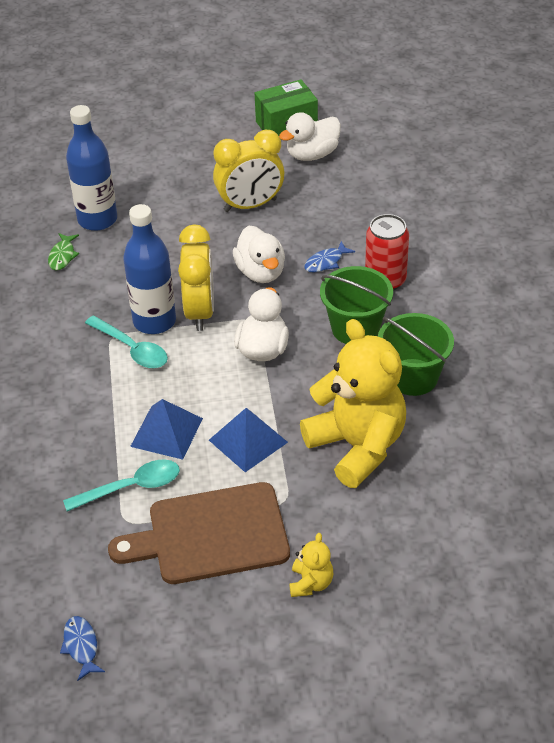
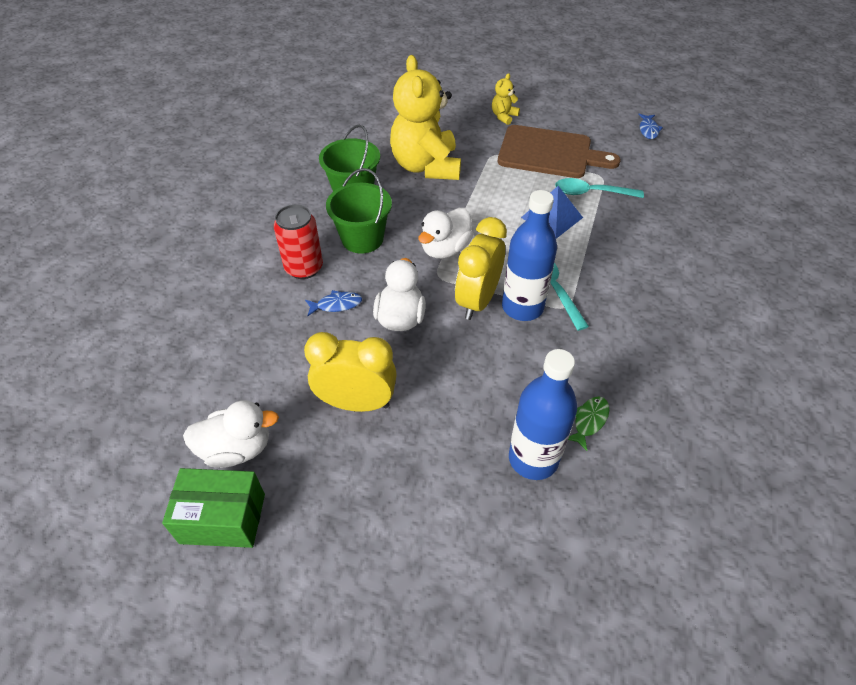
camera: 155 degrees left, 5 degrees up
blue pyramid [209,408,288,472] -> none

